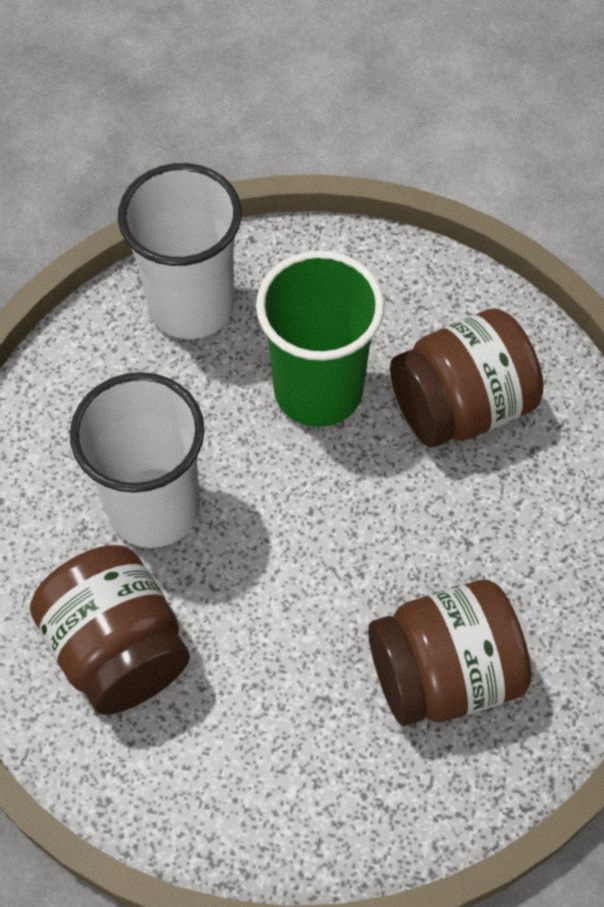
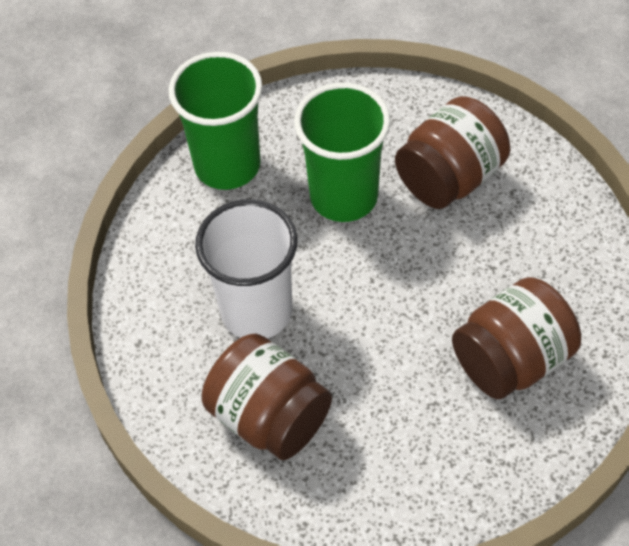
camera: 15 degrees left, 5 degrees down
white cup [118,163,242,339] -> green cup [168,52,263,190]

